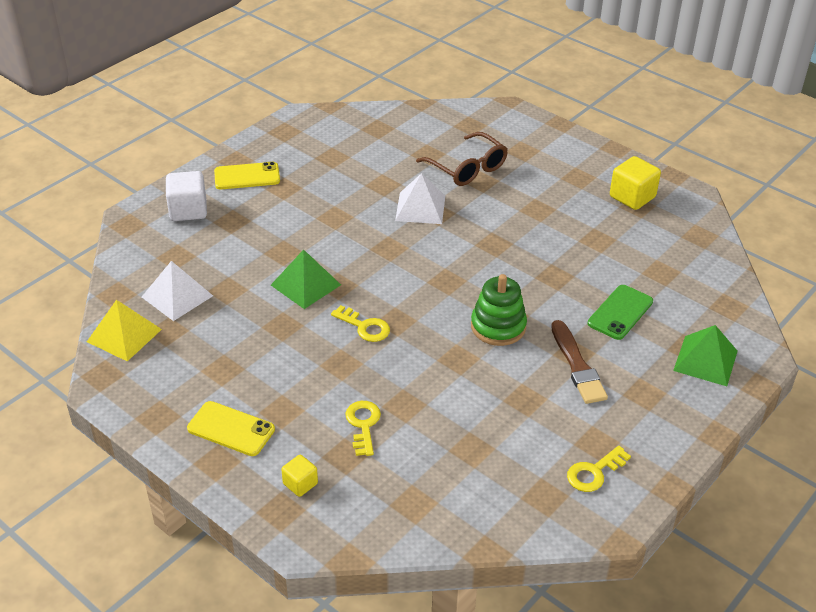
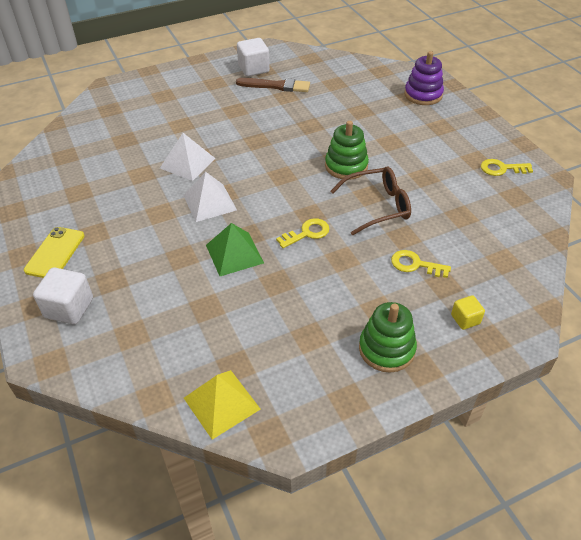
camera: 65 degrees left, 5 degrees up
white pyramid [142,261,213,321] -> white pyramid moved to [183,172,237,222]
yellow phone [187,401,275,456] -> green stacking toy [359,302,417,373]
brown glasses [416,132,508,186] -> brown glasses moved to [331,166,411,235]
brown brush [551,320,608,404] -> brown brush moved to [236,78,310,92]
yellow key [567,446,631,492] -> yellow key turned 105 degrees clockwise [481,159,533,176]
green phone [588,285,653,340] -> none
yellow cube [610,156,661,210] -> white cube [237,38,270,77]
green pyramid [673,325,738,386] -> purple stacking toy [404,51,444,105]

